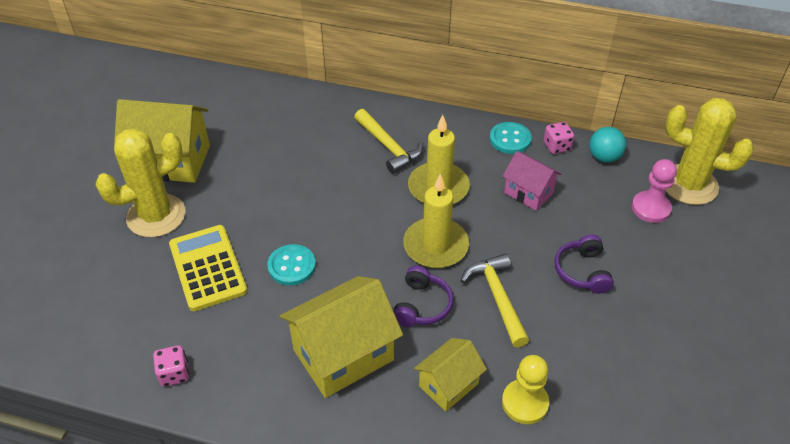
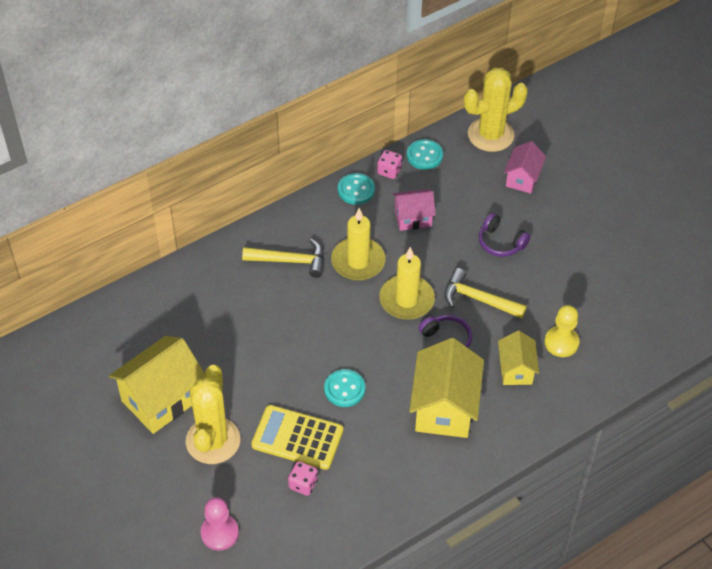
camera: 50 degrees left, 5 degrees up
pink dice [153,345,189,387] -> pink dice moved to [288,461,318,496]
turquoise ball [589,127,626,162] -> turquoise button [407,139,443,170]
pink pawn [632,159,677,223] -> pink pawn moved to [201,497,239,550]
none -> pink house [504,141,546,194]

